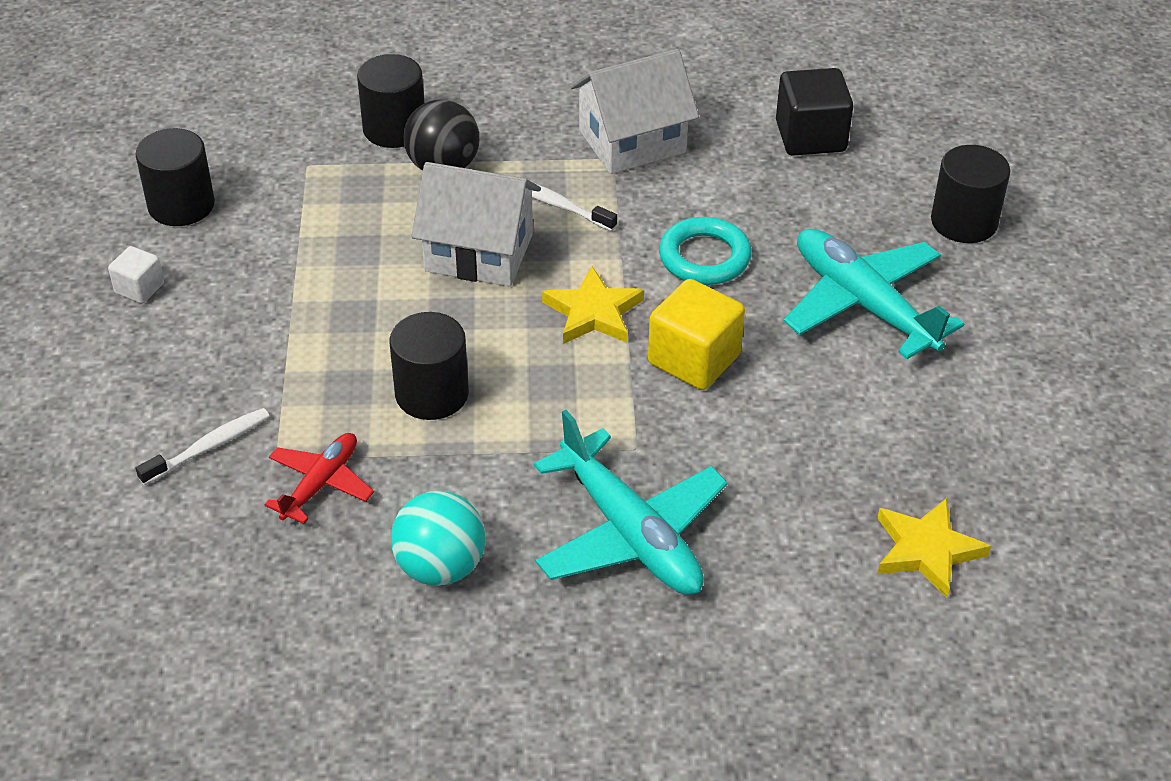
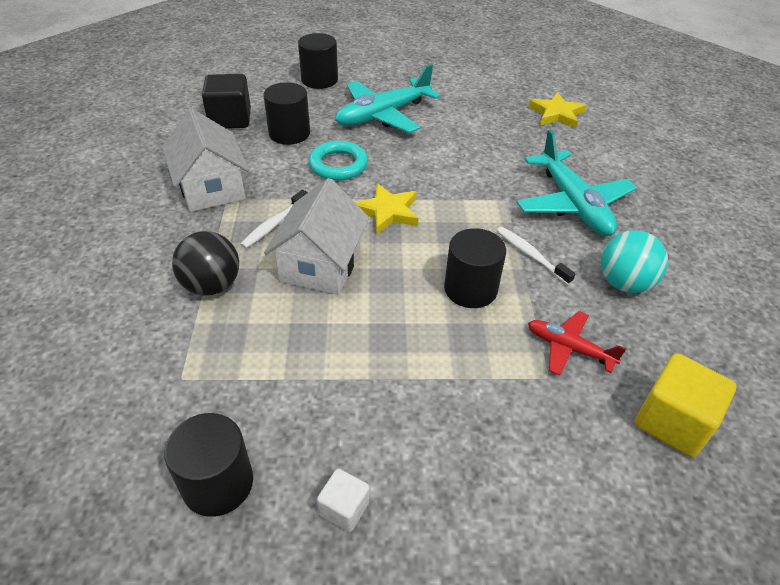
camera: 90 degrees left, 0 degrees up
white toothbrush [135,408,270,485] -> white toothbrush moved to [496,227,576,285]
black cylinder [357,54,424,148] -> black cylinder moved to [264,82,310,145]
turquoise plane [534,410,728,595] -> turquoise plane turned 105 degrees clockwise [517,129,637,236]
yellow cube [648,279,745,390] -> yellow cube moved to [635,353,736,457]

